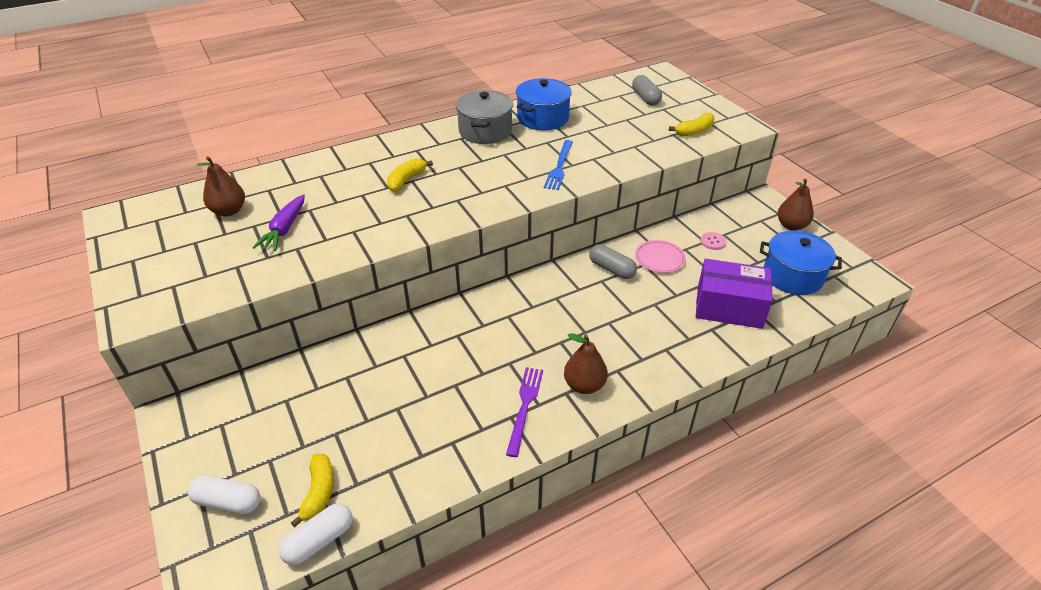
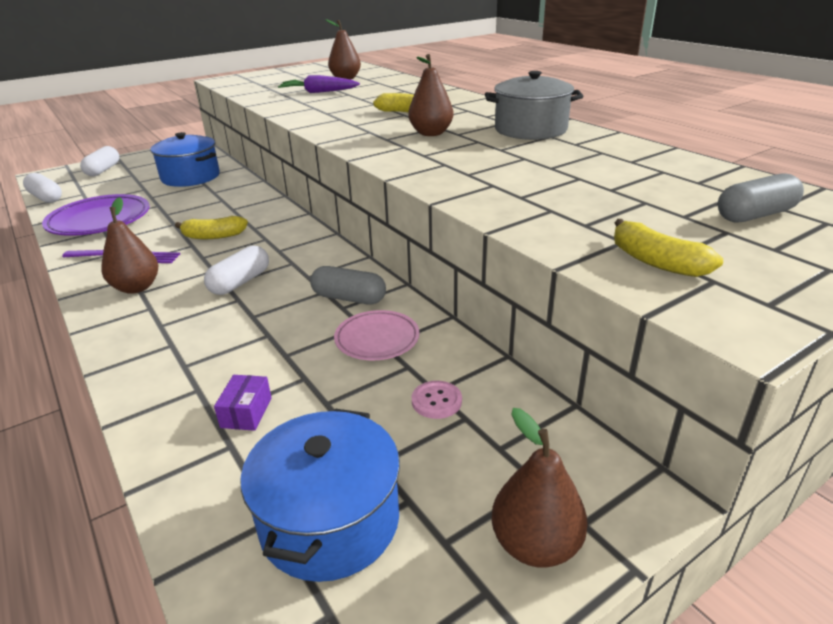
camera: 85 degrees right, 10 degrees down
yellow banana [291,454,334,527] -> yellow banana moved to [175,216,248,239]
blue pot [516,78,572,130] -> blue pot moved to [151,132,220,187]
blue fork [544,140,573,190] -> none
grey capsule [589,244,637,279] -> grey capsule turned 75 degrees clockwise [310,266,386,304]
purple box [696,259,773,329] -> purple box [214,375,272,431], size x0.41
none -> purple plate [42,194,150,236]
none -> white capsule [204,246,269,295]
none -> brown pear [408,54,454,136]

